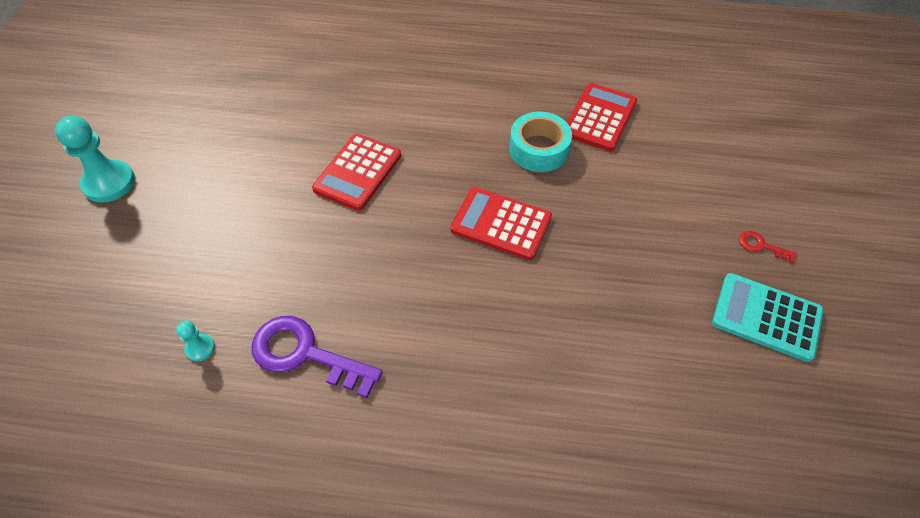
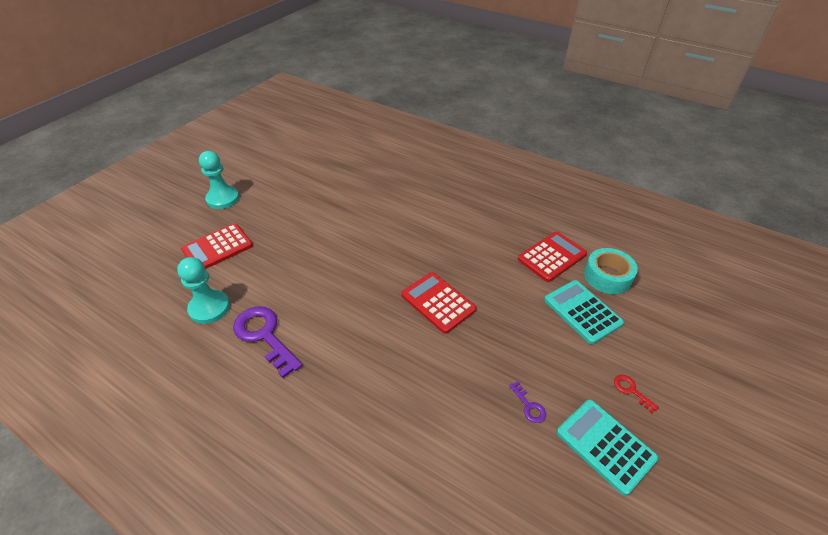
camera: 25 degrees right, 10 degrees down
turquoise pawn [176,321,215,362] -> turquoise pawn [177,257,230,324], size x2.06
red calculator [312,134,401,211] -> red calculator moved to [181,223,253,269]
turquoise tape [509,112,572,172] -> turquoise tape moved to [584,248,638,294]
none -> purple key [509,381,546,423]
none -> turquoise calculator [544,280,624,344]

